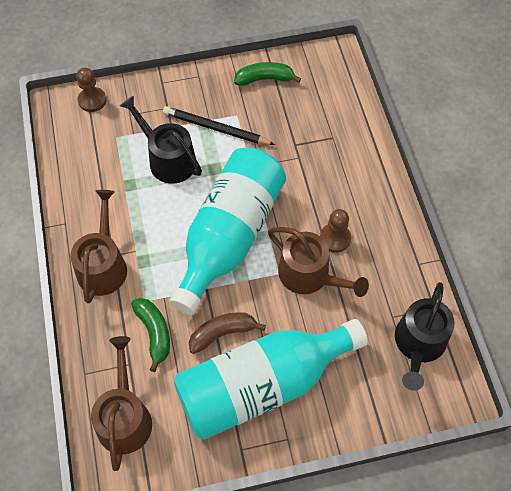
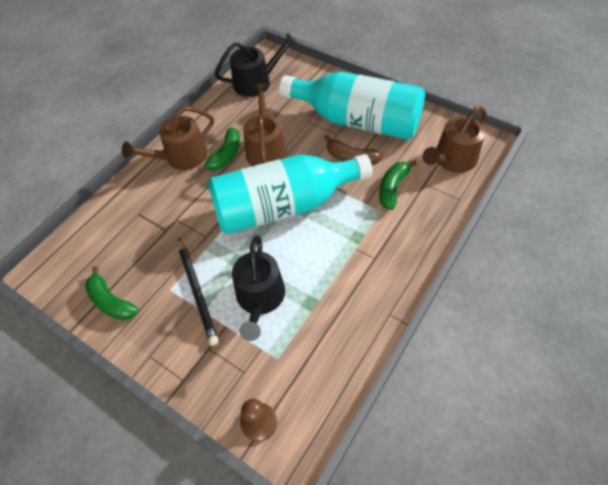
camera: 130 degrees left, 5 degrees down
brown watering can [71,190,127,304] -> brown watering can moved to [122,107,214,170]
brown pawn [320,209,351,253] -> green banana [198,128,240,172]

